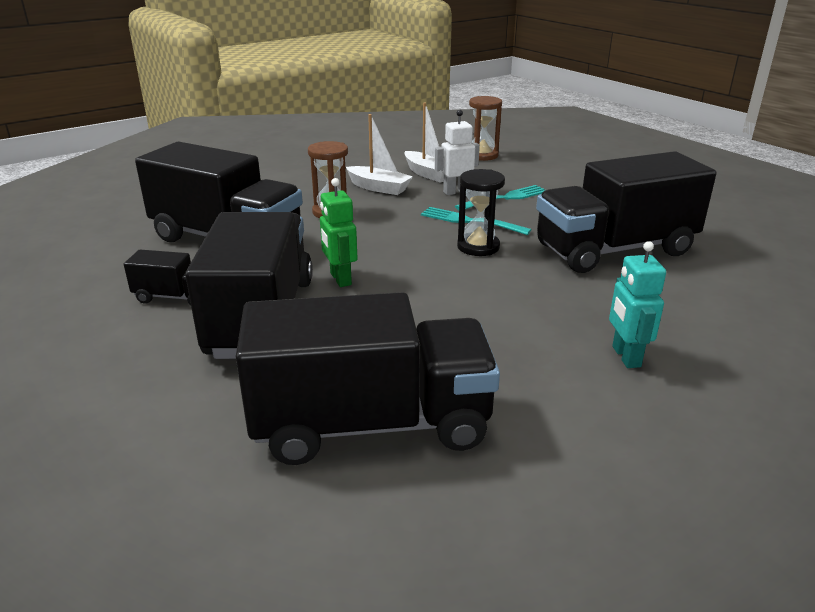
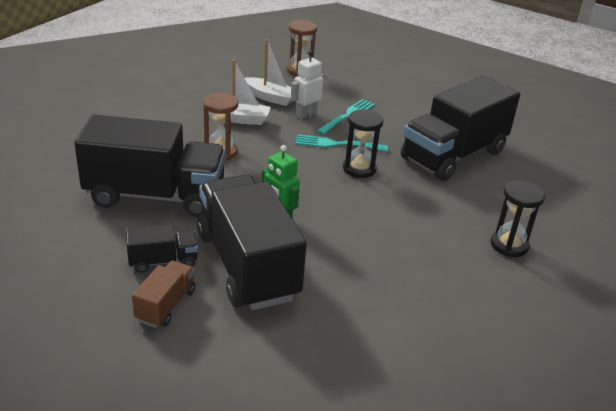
camera: 25 degrees left, 5 degrees up
black truck [236,292,500,465] -> none
turquoise robot [609,241,666,368] -> black hourglass [491,180,545,257]
none -> brown truck [132,261,195,328]

